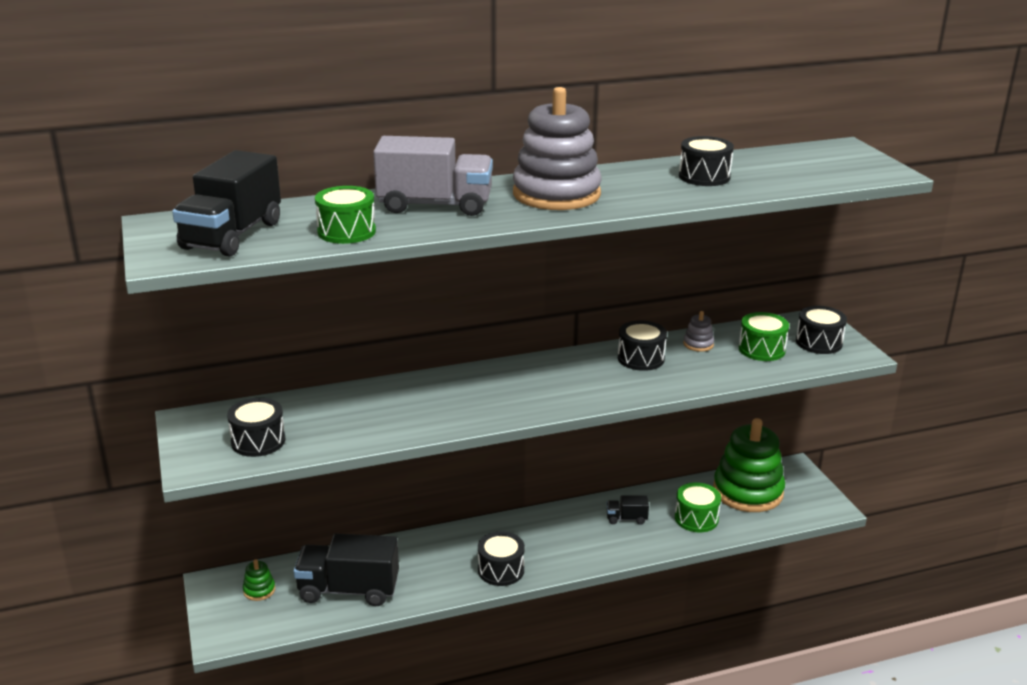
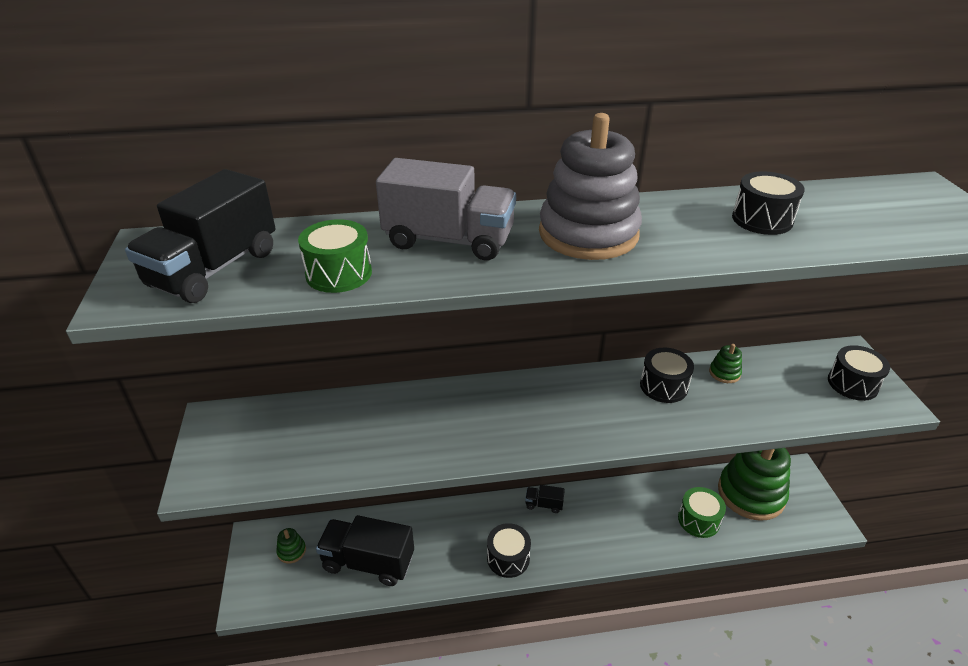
camera: 10 degrees right, 10 degrees up
black drum [227,398,285,457] -> none
black truck [607,495,649,525] -> black truck moved to [525,485,565,513]
grey stacking toy [683,311,714,352] -> green stacking toy [709,344,742,383]
green drum [739,312,789,361] -> none

